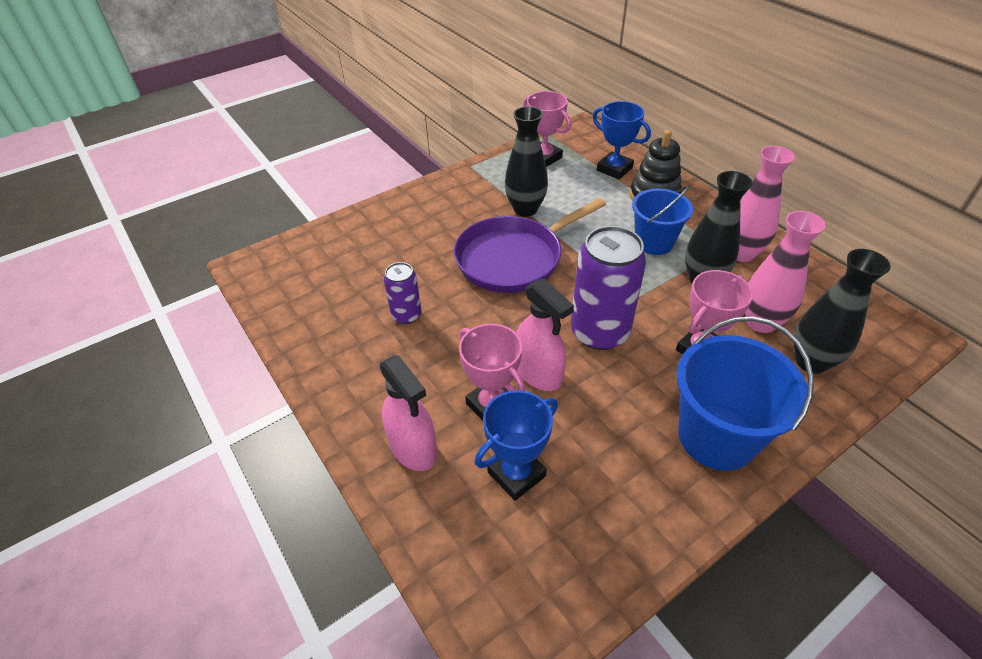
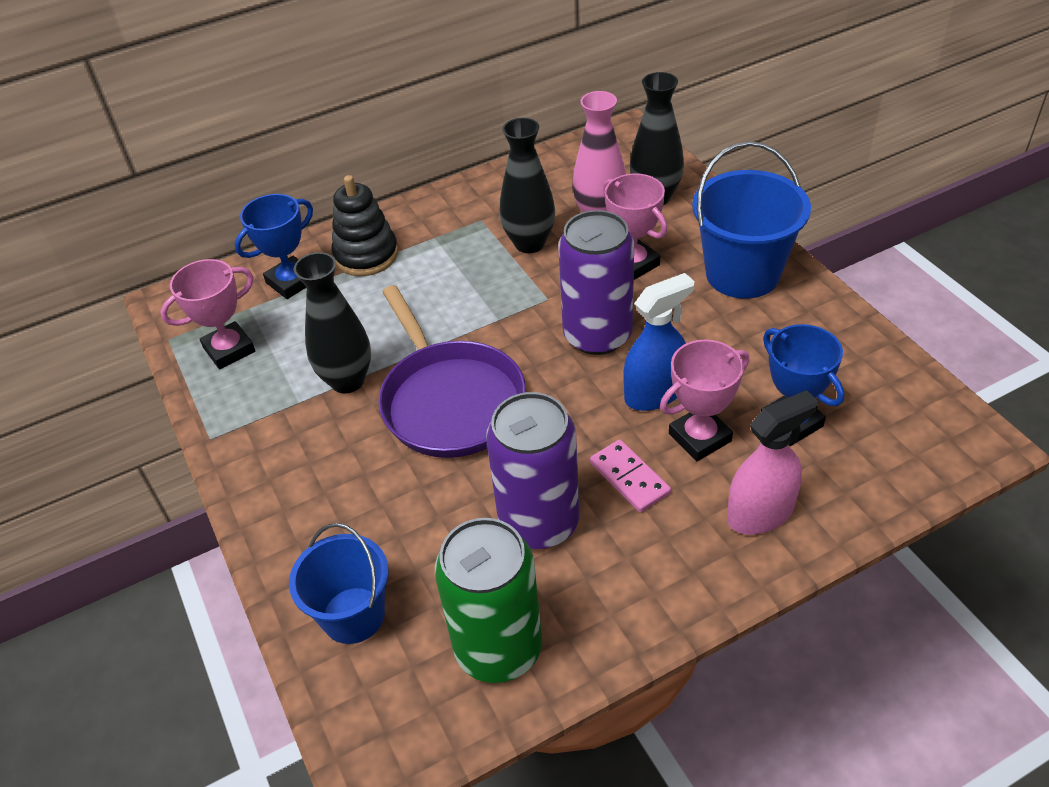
camera: 80 degrees left, 0 degrees up
purple can [384,262,421,324] -> purple can [486,392,580,549], size x1.86
pink spray bottle [516,278,574,391] -> blue spray bottle [623,273,695,411]
blue bucket [632,185,693,255] -> blue bucket moved to [289,523,389,644]
pink vase [737,146,795,262] -> none
none -> green can [435,518,542,683]
none -> pink domino [590,440,671,513]

